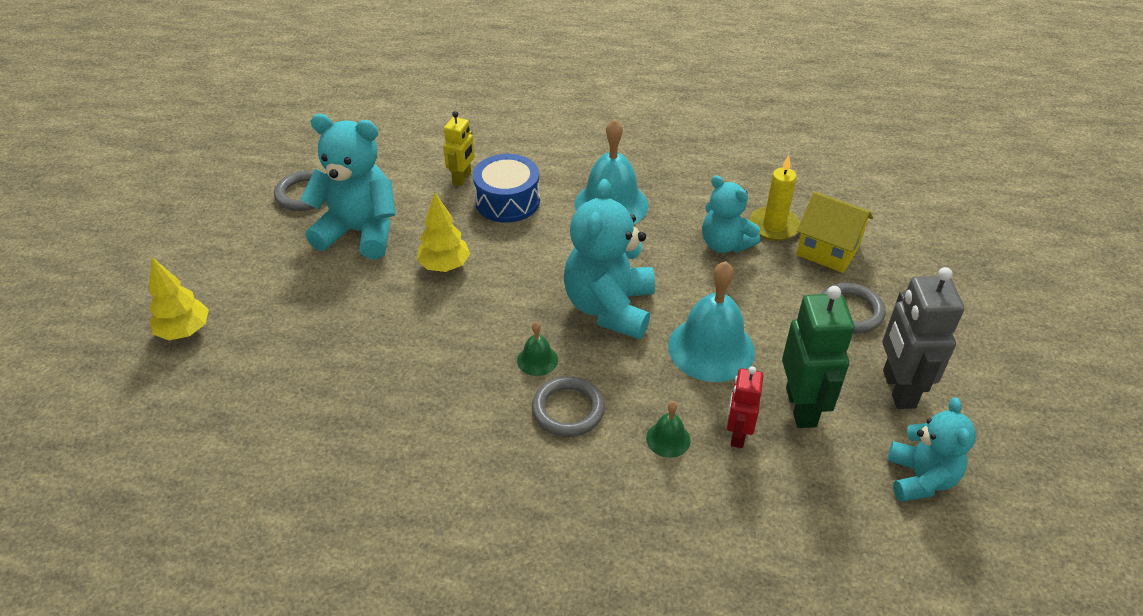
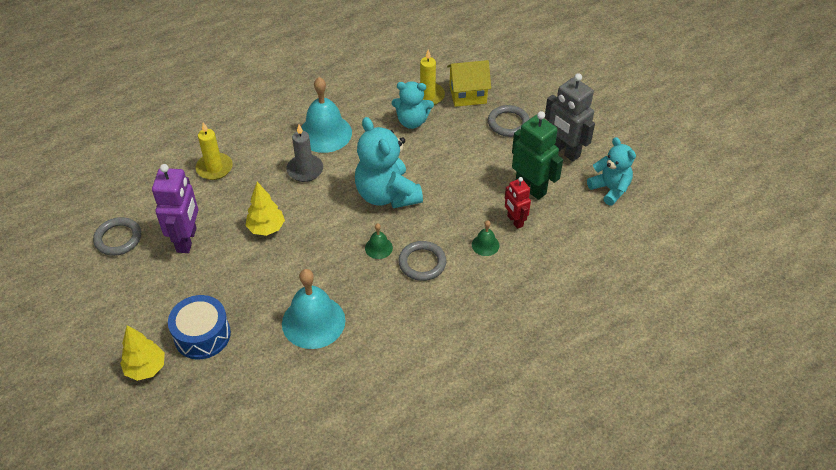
camera: 40 degrees left, 5 degrees up
turquoise teddy bear [300,114,396,259] -> purple robot [152,164,198,253]
yellow robot [443,111,475,186] -> yellow candle [195,122,233,180]
blue drum [473,154,540,223] -> blue drum moved to [168,295,231,359]
turquoise bell [668,261,755,382] -> turquoise bell moved to [282,269,345,349]
none -> grey candle [286,125,323,182]

